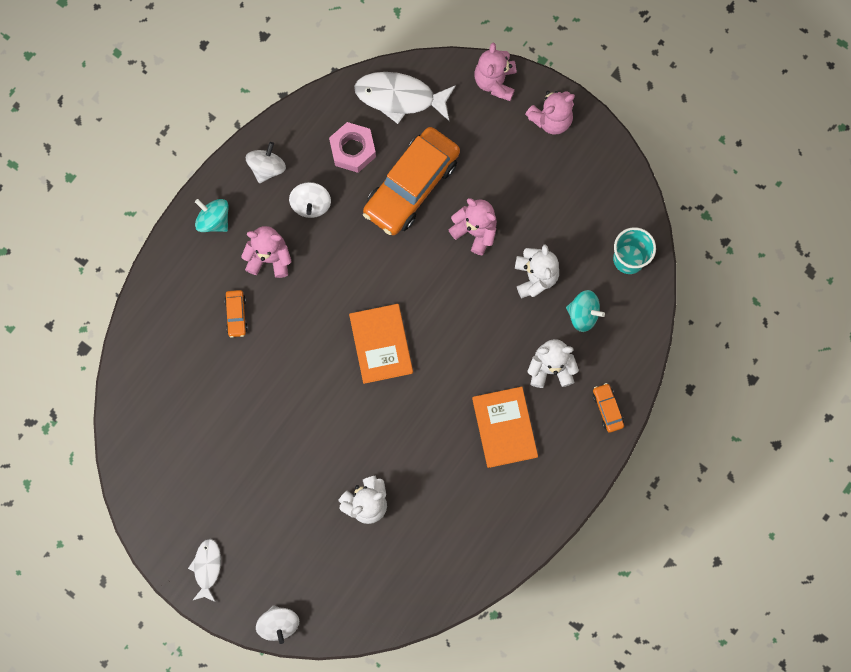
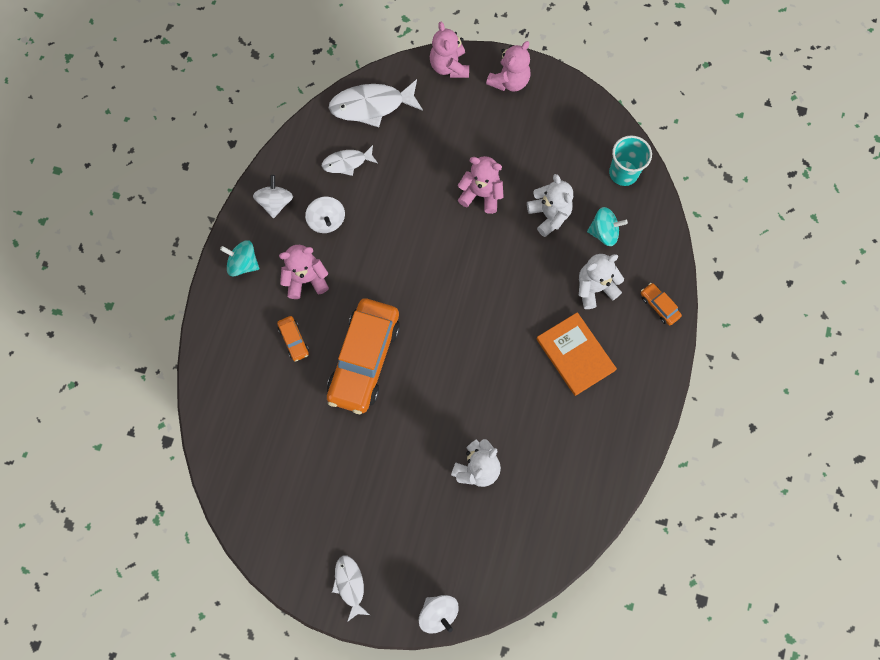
camera: 20 degrees left, 5 degrees down
pink nut [329,122,376,173] -> white fish [322,145,378,176]
orange book [349,304,413,384] -> none
orange car [363,127,460,235] -> orange car moved to [327,298,400,414]

